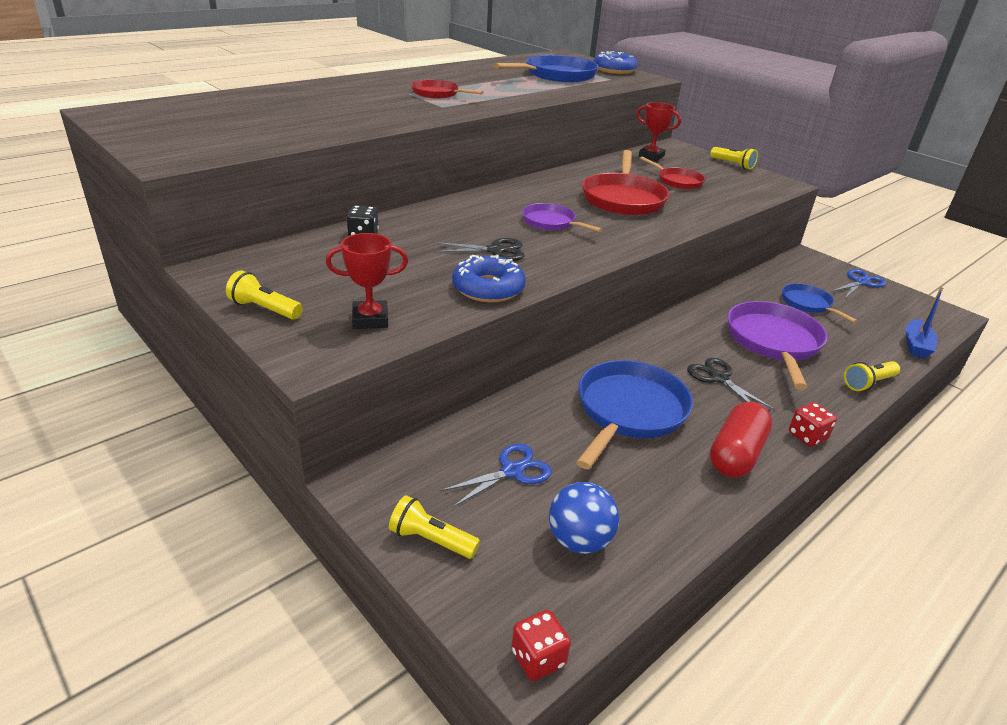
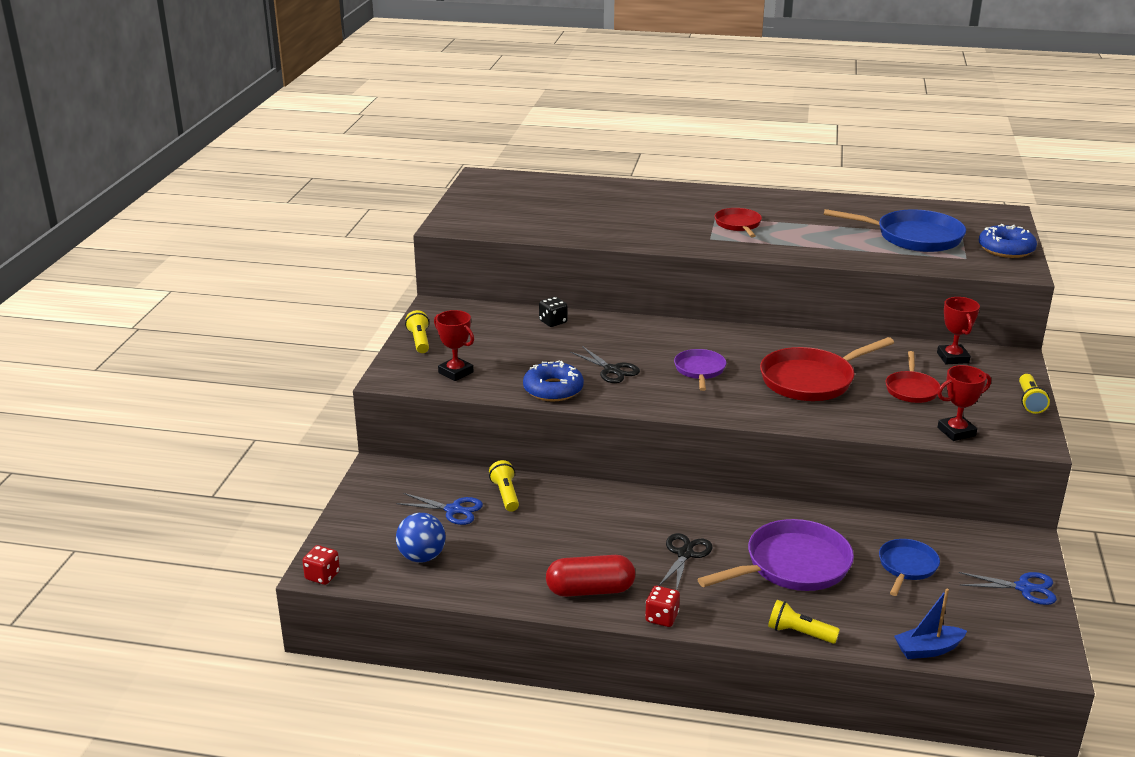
camera: 55 degrees right, 5 degrees down
yellow flashlight [389,495,480,559] -> yellow flashlight moved to [489,460,519,512]
blue pan [576,360,693,469] -> none
none -> red trophy [937,365,991,441]

